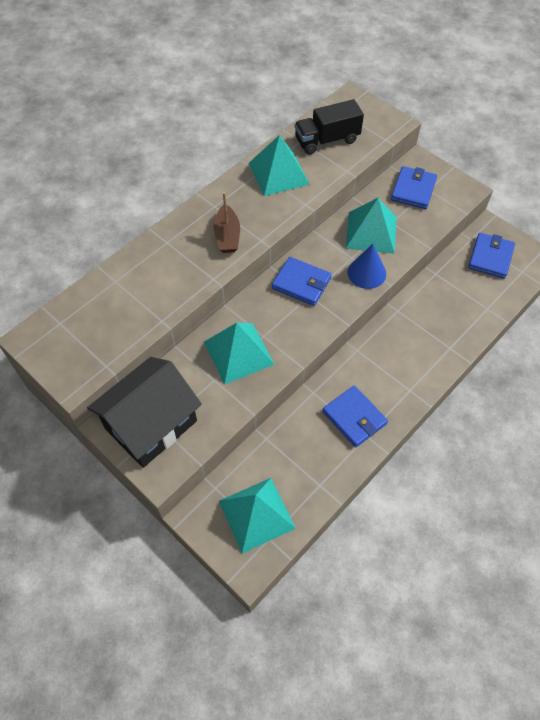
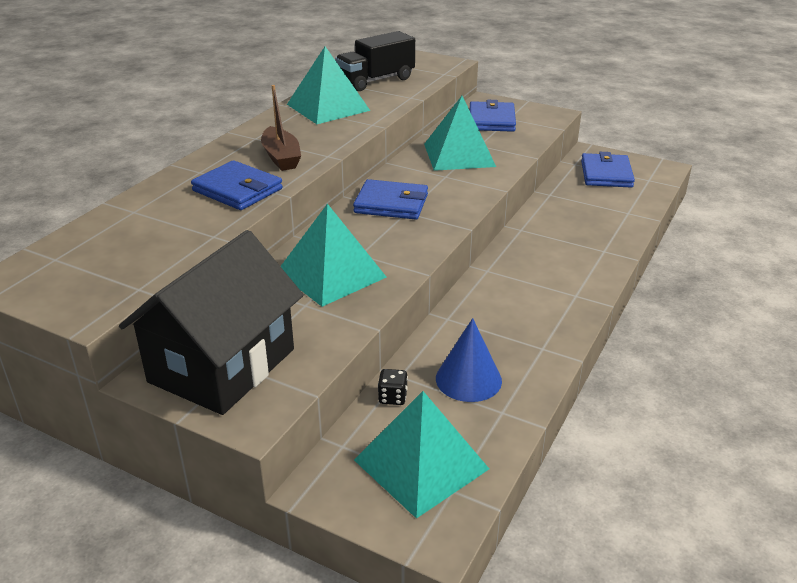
camera: 15 degrees left, 25 degrees down
blue wallet [322,386,388,448] -> blue wallet moved to [191,160,283,210]
blue cone [347,244,386,289] -> blue cone moved to [436,318,502,402]
none -> black dice [378,369,408,405]

